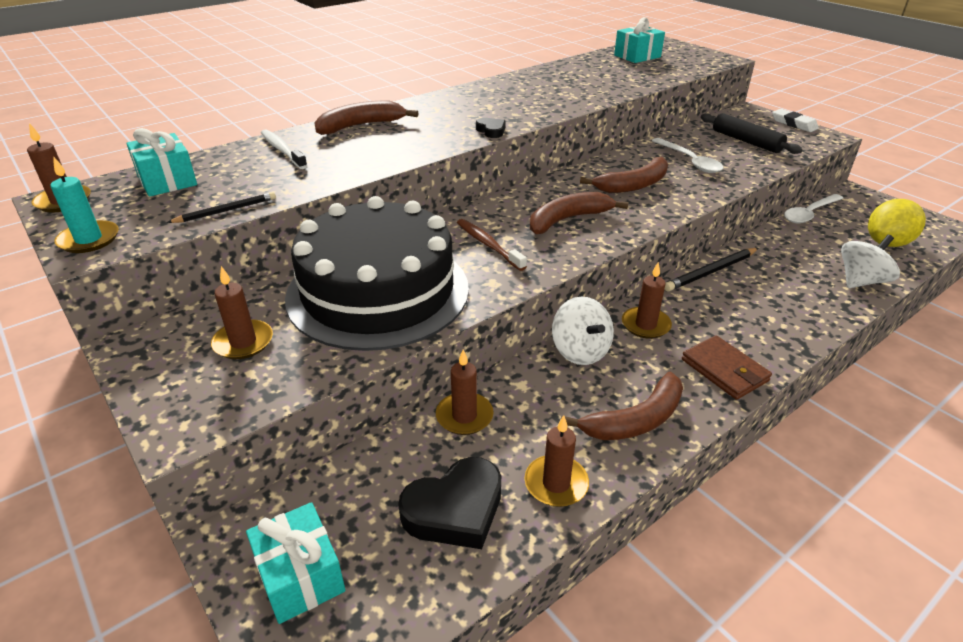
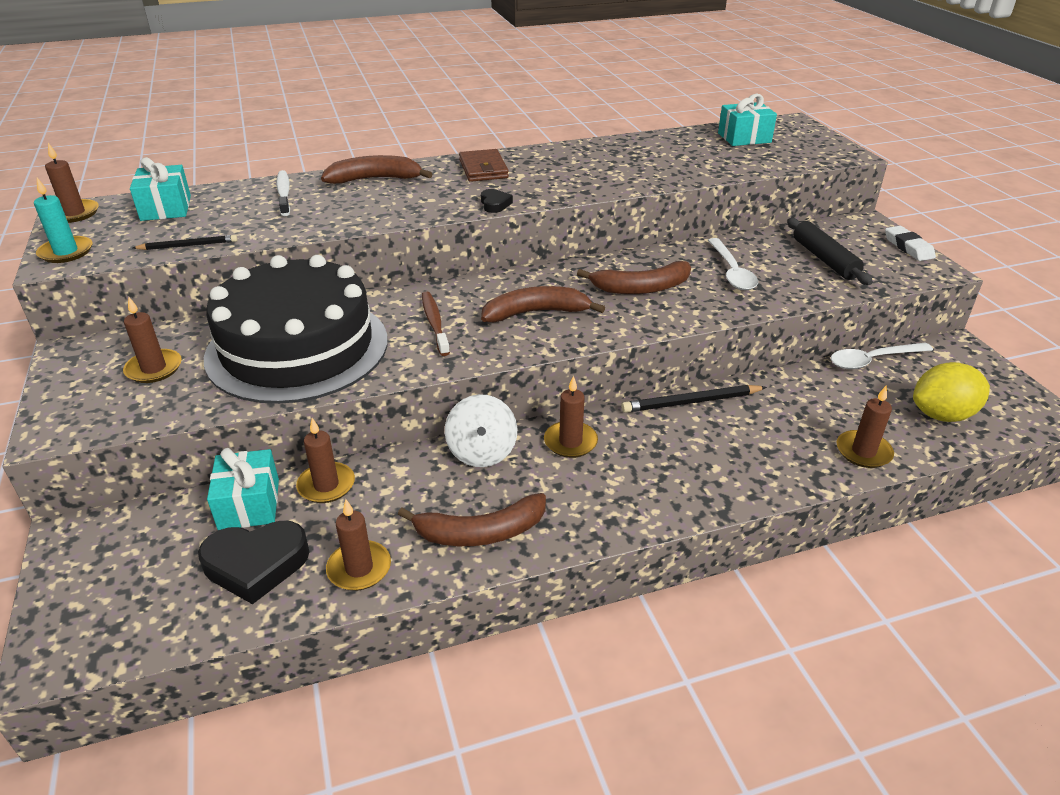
camera: 20 degrees right, 0 degrees up
turquoise gift [246,502,346,624] -> turquoise gift moved to [207,448,279,530]
brown wallet [682,335,772,400] -> brown wallet moved to [459,149,509,182]
white spinning top [841,235,900,288] -> brown candle [836,385,894,468]

